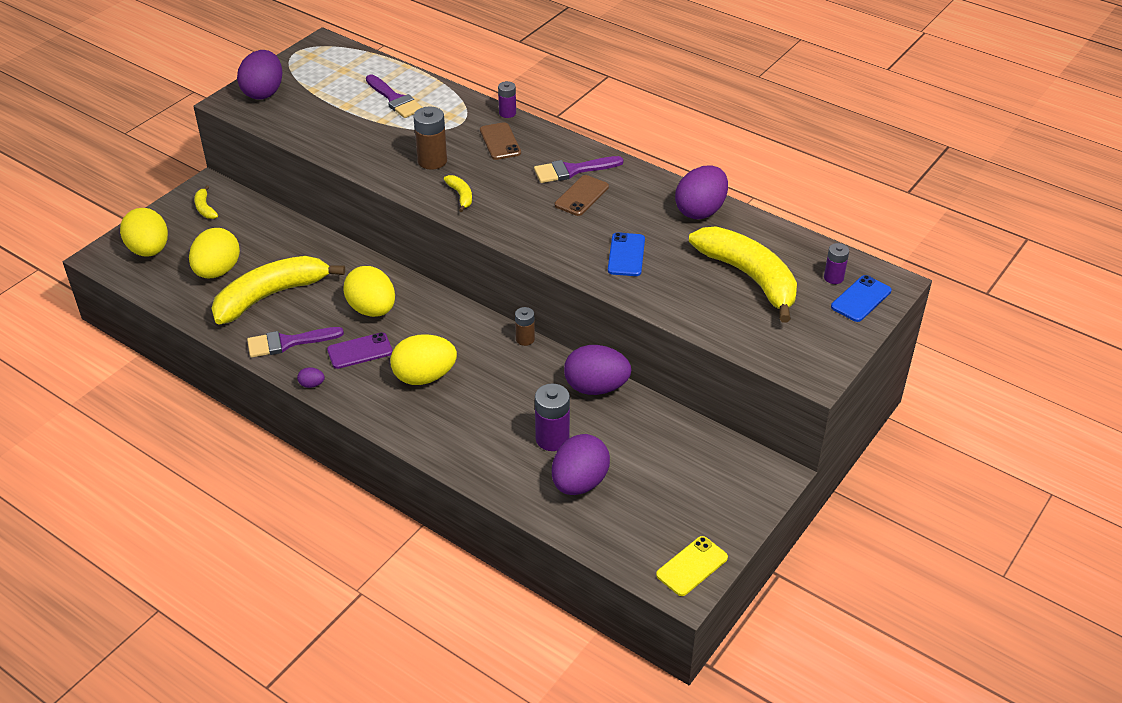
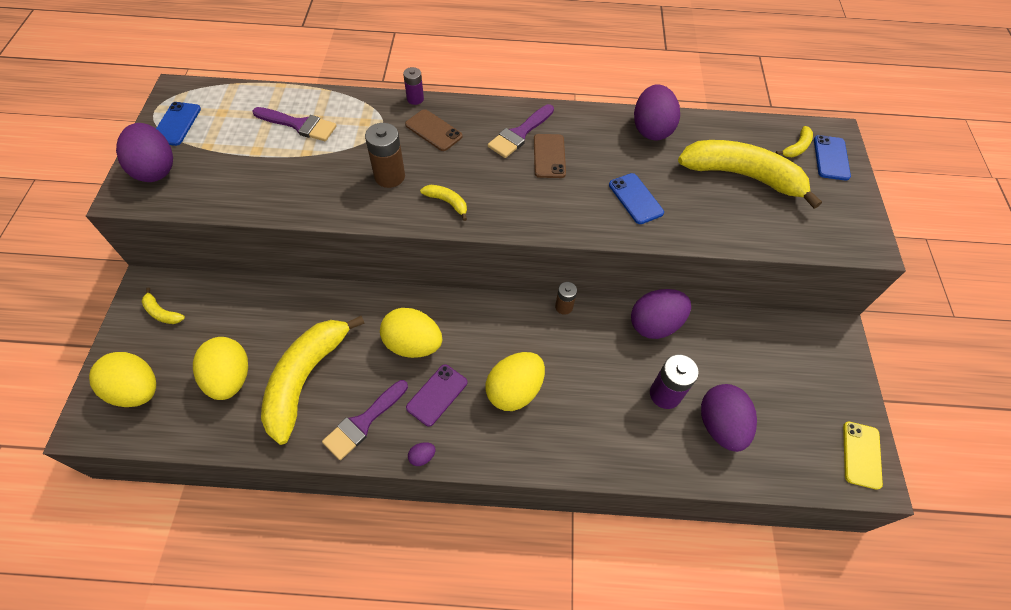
camera: 35 degrees left, 15 degrees up
purple battery [824,243,849,284] -> yellow banana [776,126,813,157]
none -> blue phone [156,102,201,146]

